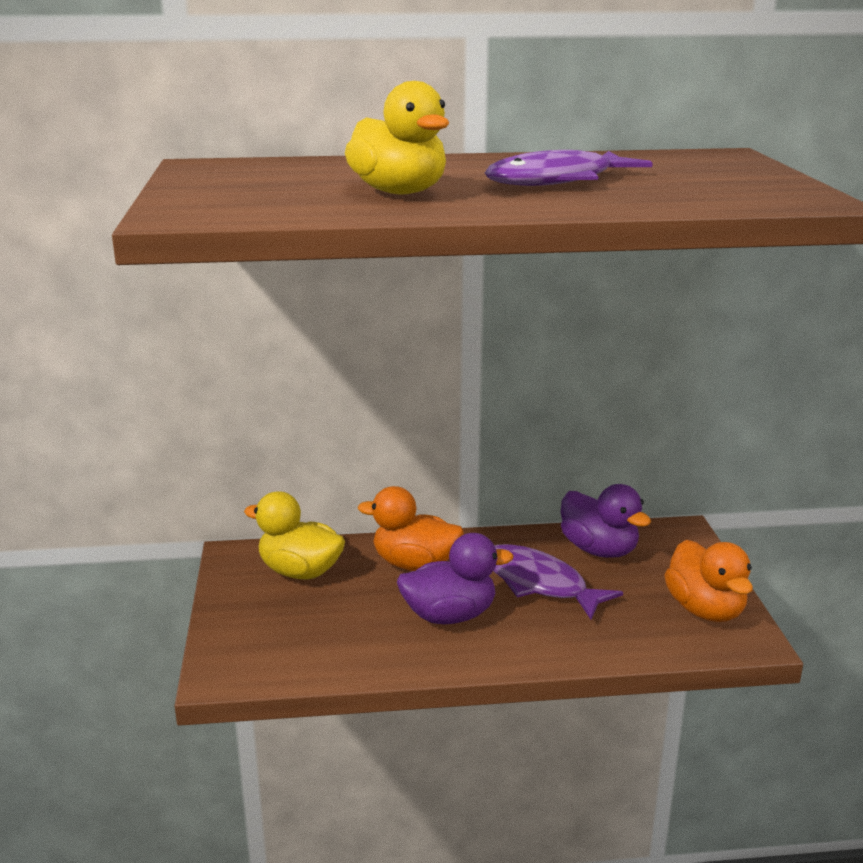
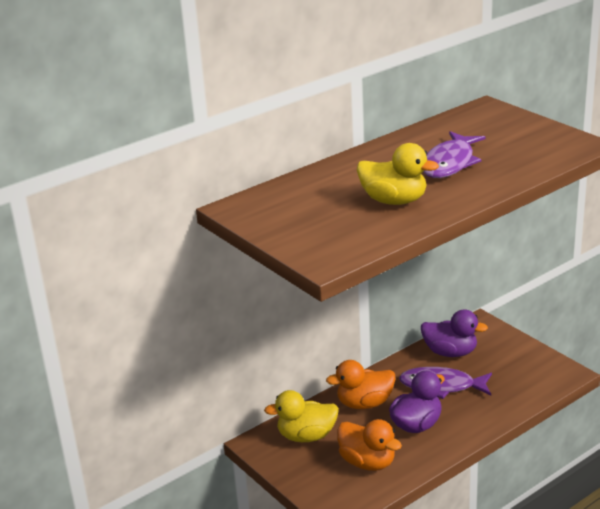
camera: 30 degrees left, 5 degrees up
orange duck [665,540,753,622] -> orange duck moved to [337,419,402,471]

